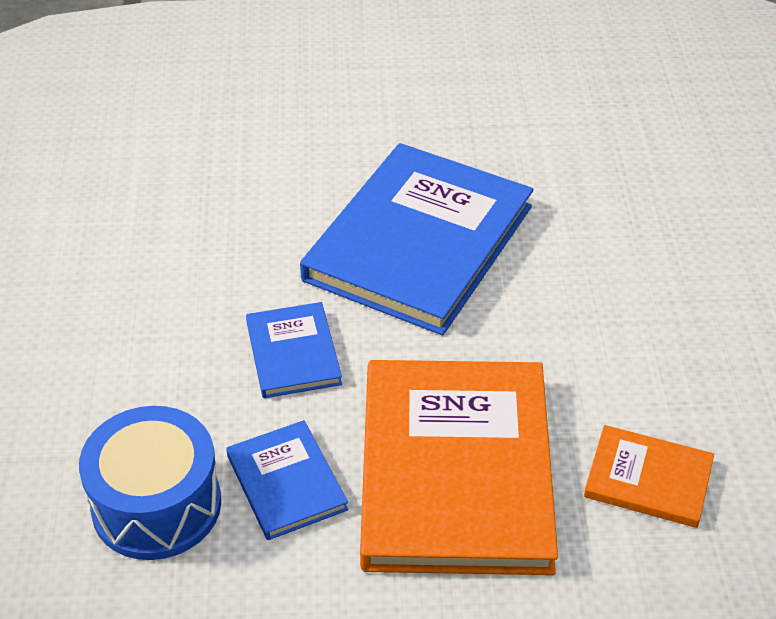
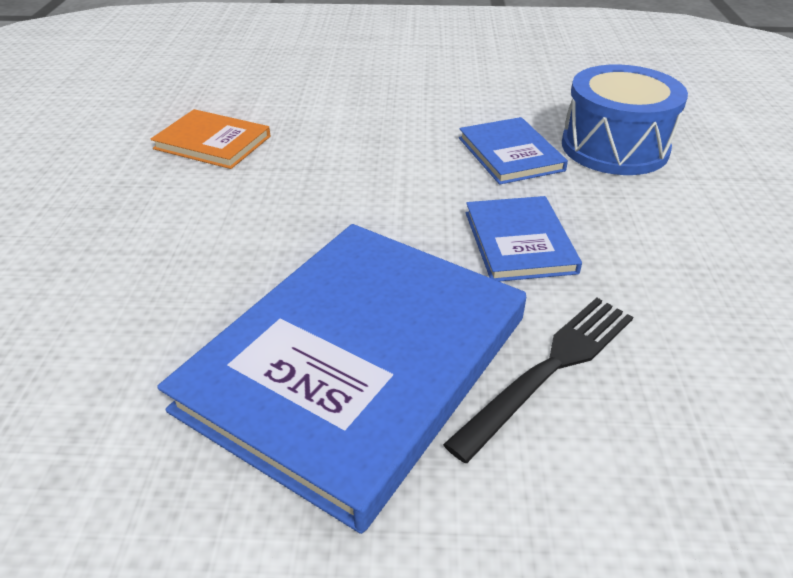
camera: 175 degrees left, 5 degrees down
orange book [360,360,558,575] -> none
none -> black fork [443,298,633,463]

